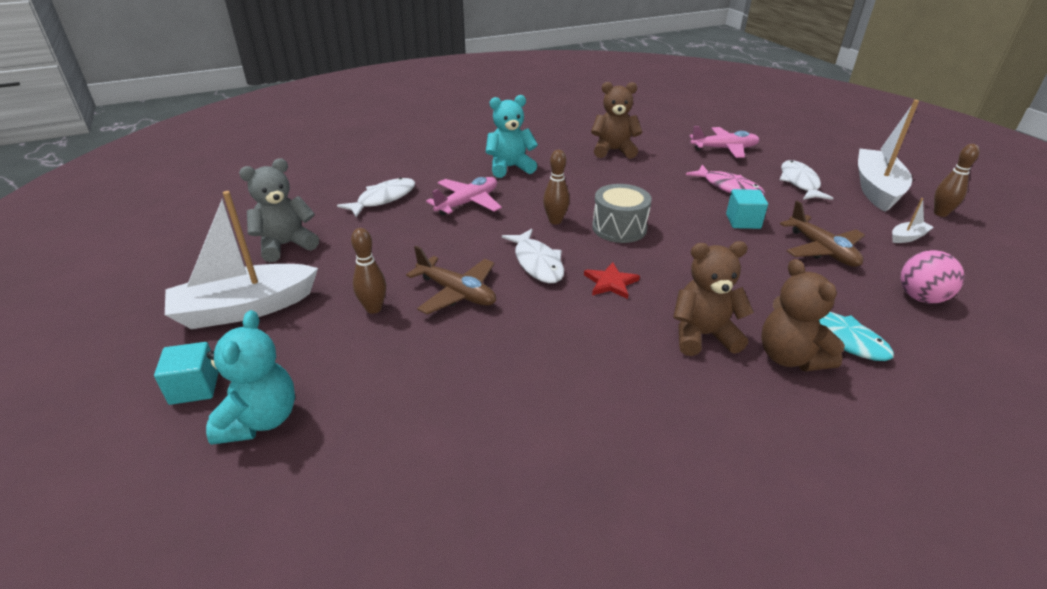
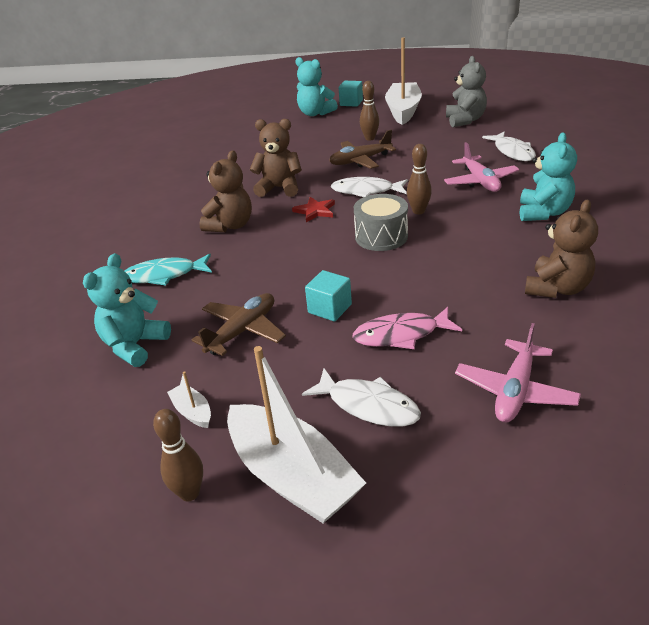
camera: 125 degrees right, 0 degrees up
brown teddy bear [761,259,845,371] -> brown teddy bear moved to [250,119,302,197]
brown plane [780,201,865,267] -> brown plane turned 120 degrees clockwise [192,293,286,356]
white boat [892,198,934,243] -> white boat turned 135 degrees clockwise [167,371,211,428]
pink ball [900,250,964,303] -> turquoise teddy bear [83,253,171,367]

